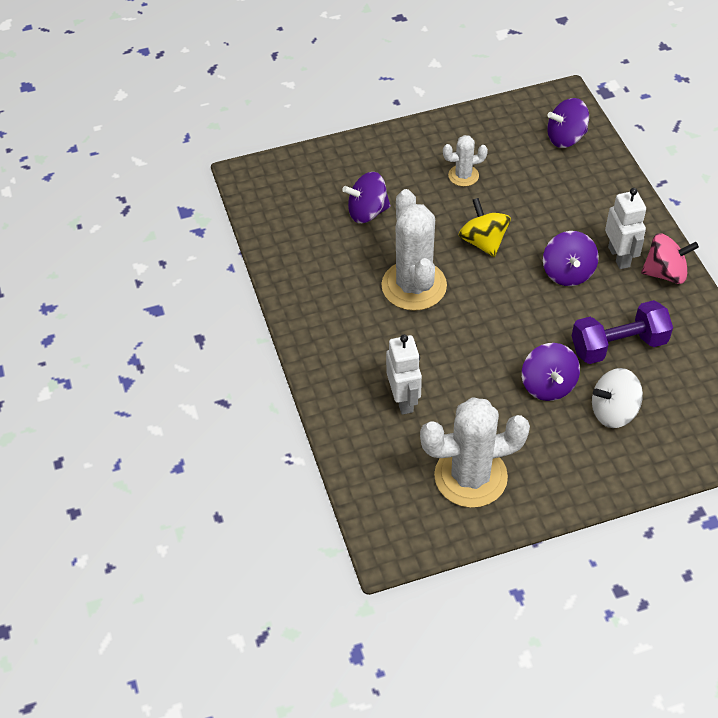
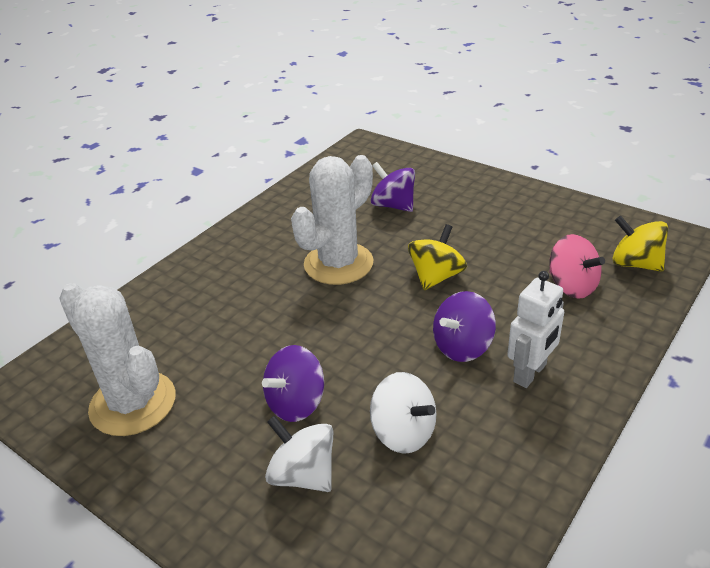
camera: 55 degrees right, 15 degrees down
white robot [386,335,422,415] -> none
white cactus [443,135,488,187] -> none
purple spinning top [547,98,589,148] -> yellow spinning top [612,216,668,272]
purple dumbbell [572,300,673,364] -> white spinning top [370,372,436,454]
pink spinning top [641,233,699,284] -> pink spinning top moved to [549,234,605,299]

